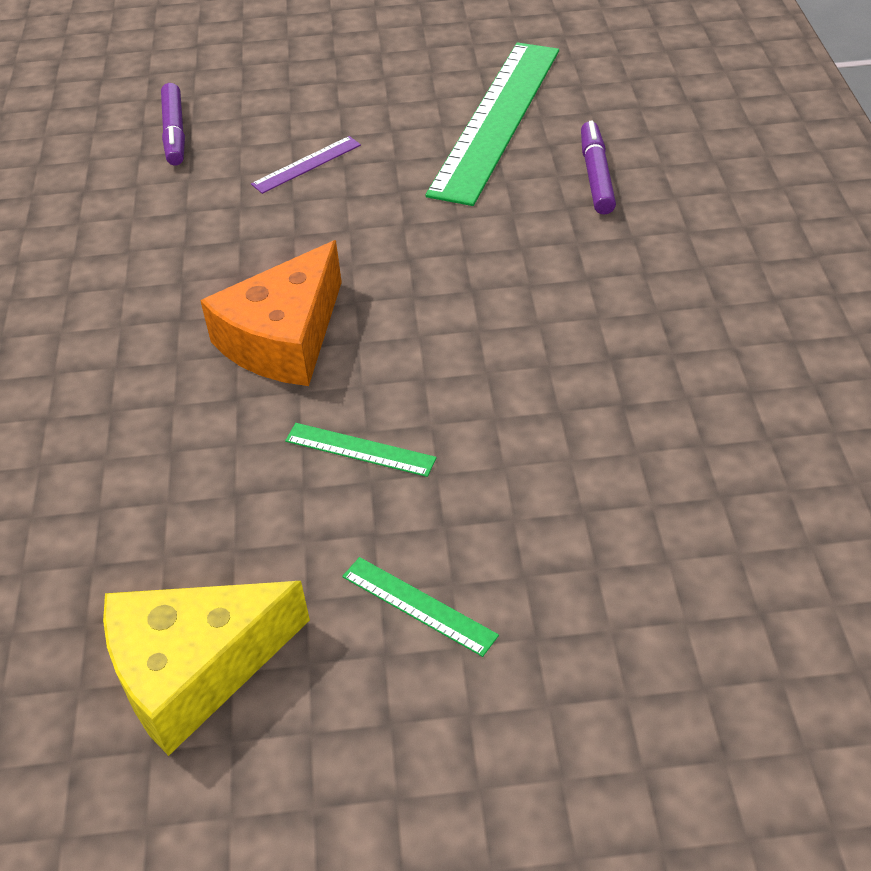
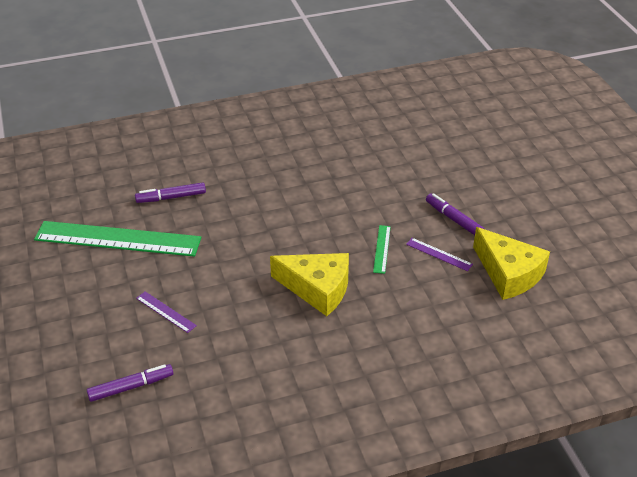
camera: 105 degrees left, 5 degrees down
orange cheese [200,240,342,386] -> yellow cheese [270,253,349,316]
green ruler [342,557,499,657] -> purple marker [426,193,484,235]
none -> purple ruler [406,238,473,271]

